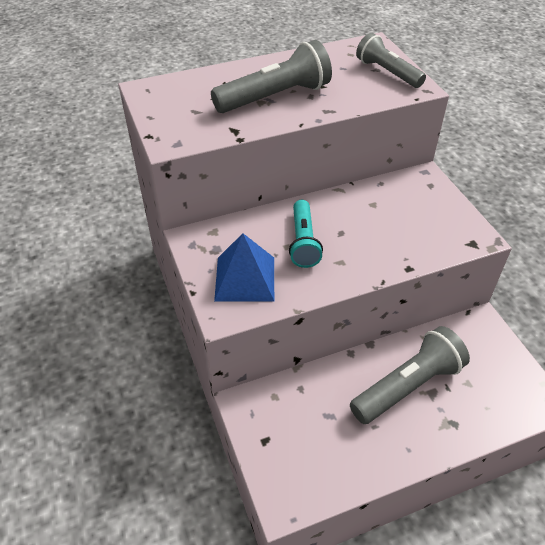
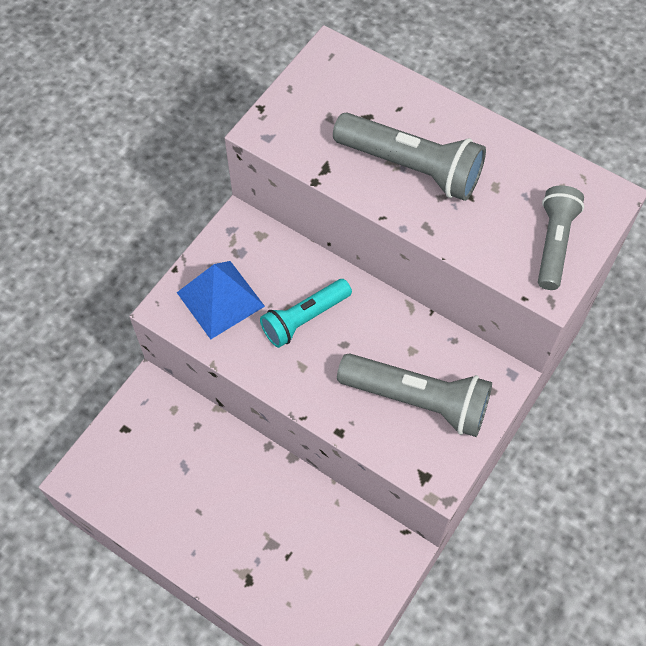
camera: 55 degrees right, 15 degrees up
grey flashlight [350,326,470,424] -> grey flashlight moved to [337,353,492,437]

